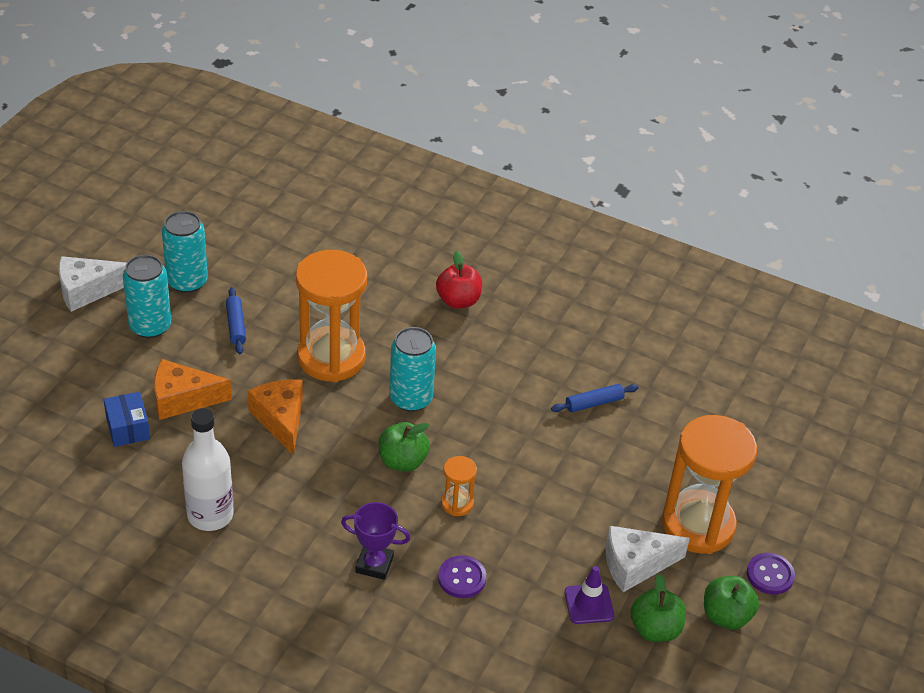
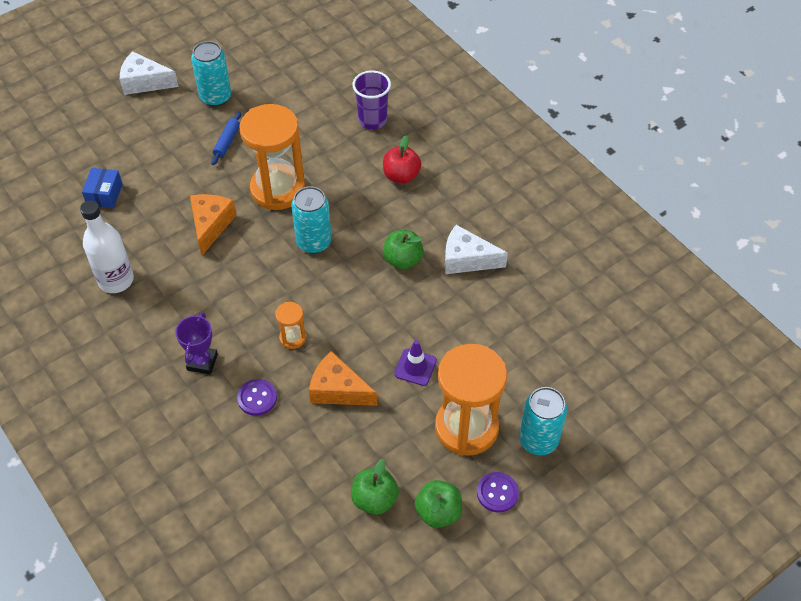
camera: 30 degrees right, 10 degrees up
turquoise can [123,255,171,338] -> turquoise can moved to [519,387,567,455]
orange cheese [154,359,232,420] -> orange cheese moved to [309,351,377,406]
purple trophy [341,502,411,580] -> purple trophy turned 60 degrees clockwise [175,312,218,375]
green apple [379,422,430,472] -> green apple moved to [382,230,424,270]
blue rolling pin [551,384,639,412] -> none
purple traffic cone [565,566,614,624] -> purple traffic cone moved to [394,340,437,386]
white cheese [606,526,690,592] -> white cheese moved to [445,225,508,274]
none -> purple cup [352,70,391,129]

